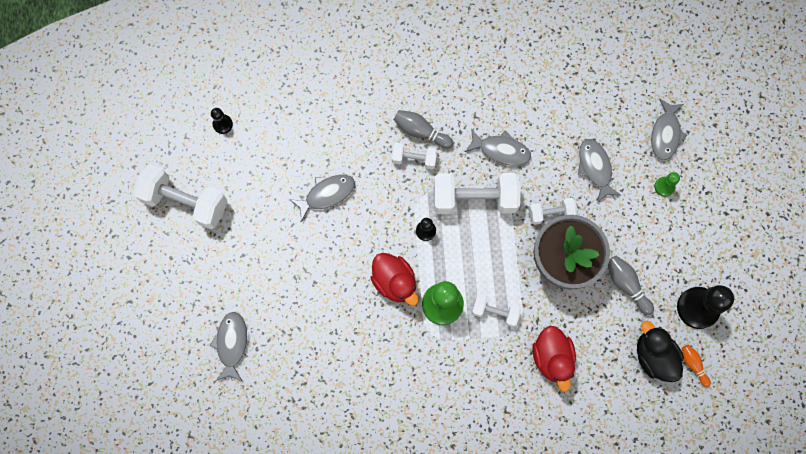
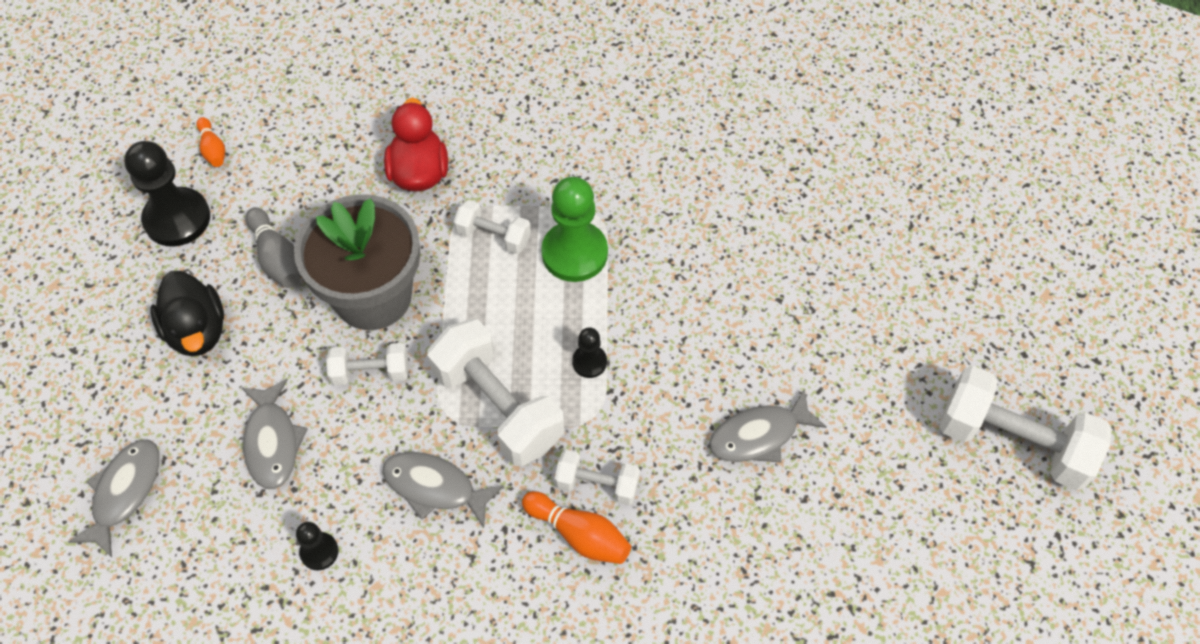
camera: 175 degrees left, 15 degrees down
grey fish [209,312,247,382] -> none
black pawn [211,108,233,134] -> black pawn moved to [296,522,339,570]
red duck [370,253,418,306] -> none
grey bowling pin [394,110,453,149] -> orange bowling pin [522,491,631,564]
white dumbbell [434,173,521,214] -> white dumbbell turned 45 degrees clockwise [427,319,564,466]
black duck [637,321,684,382] -> black duck moved to [151,271,224,356]
green pawn [654,172,680,197] -> none

